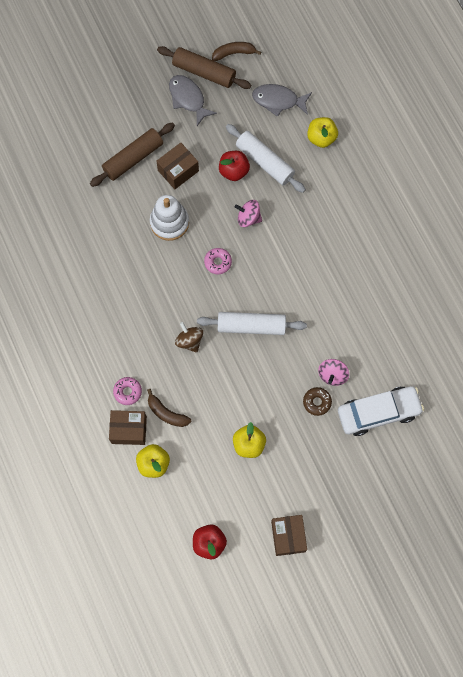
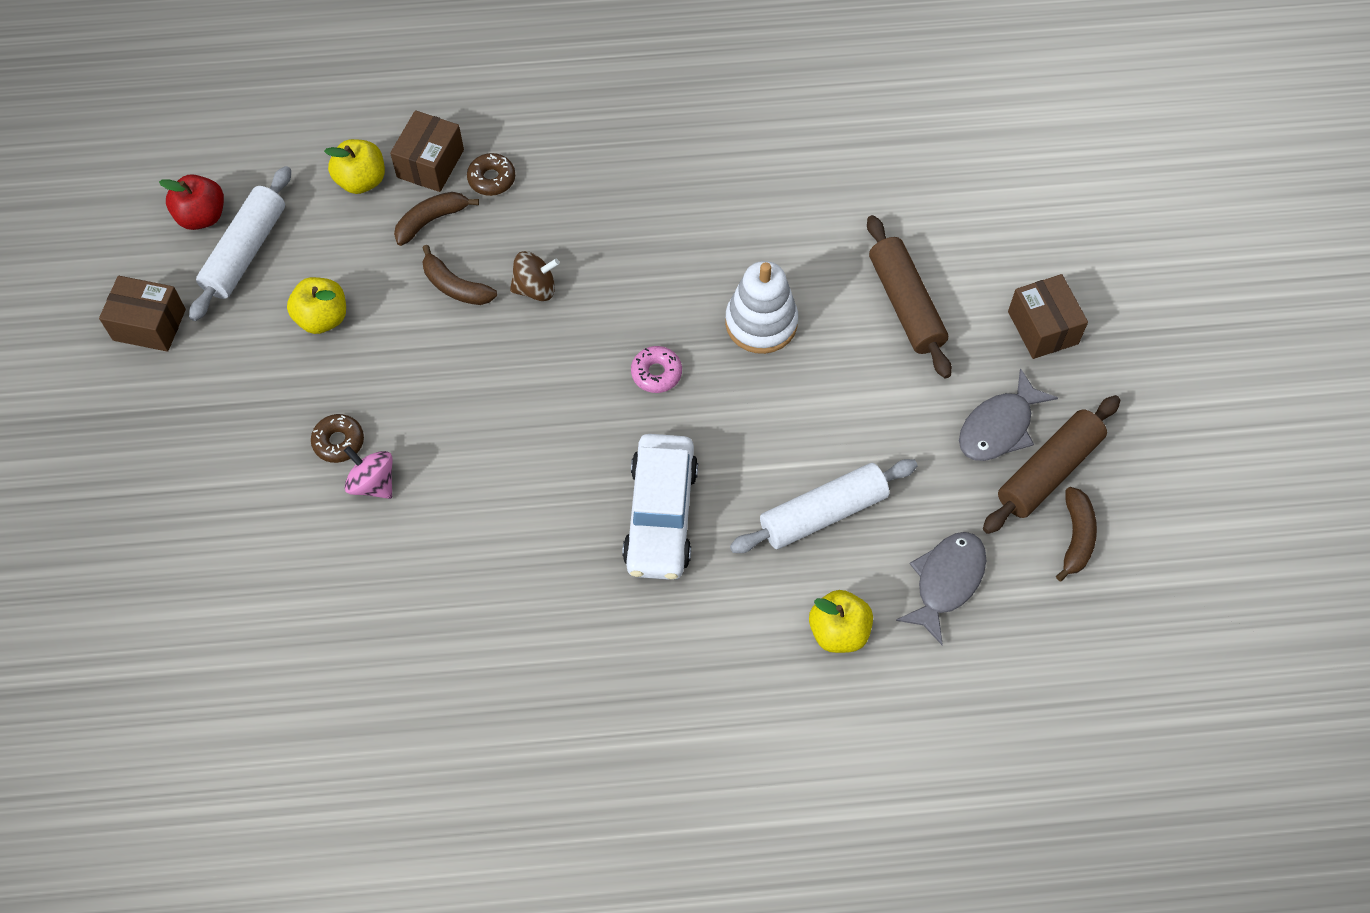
camera: 110 degrees right, 10 degrees down
pink donut [113,377,142,405] -> brown donut [467,153,515,196]
brown box [156,143,199,189] -> brown box moved to [1008,274,1088,359]
grey fish [169,75,217,126] -> grey fish turned 150 degrees clockwise [959,368,1058,461]
white rolling pin [197,312,307,335] -> white rolling pin moved to [189,166,291,321]
red apple [219,151,250,181] -> none
pink spinning top [235,200,262,227] -> none
white car [338,386,424,436] -> white car moved to [622,434,698,580]
none -> brown banana [422,245,497,305]

